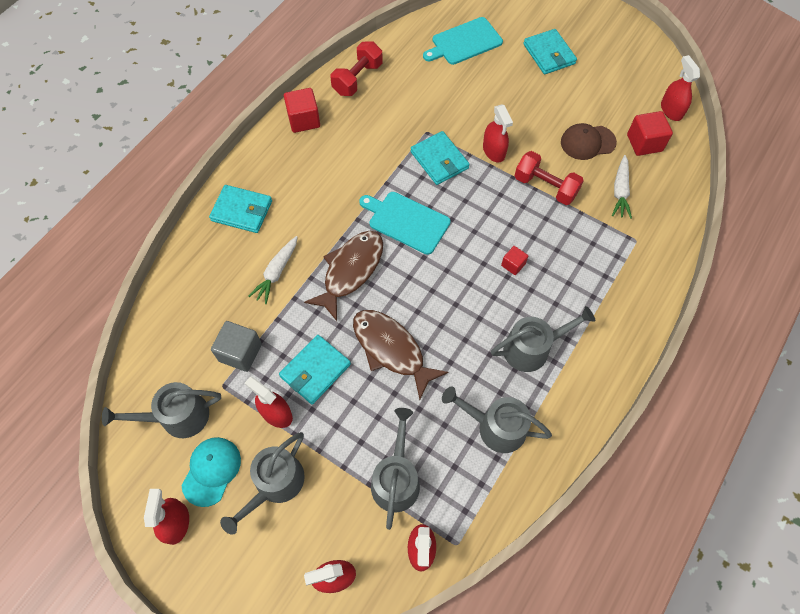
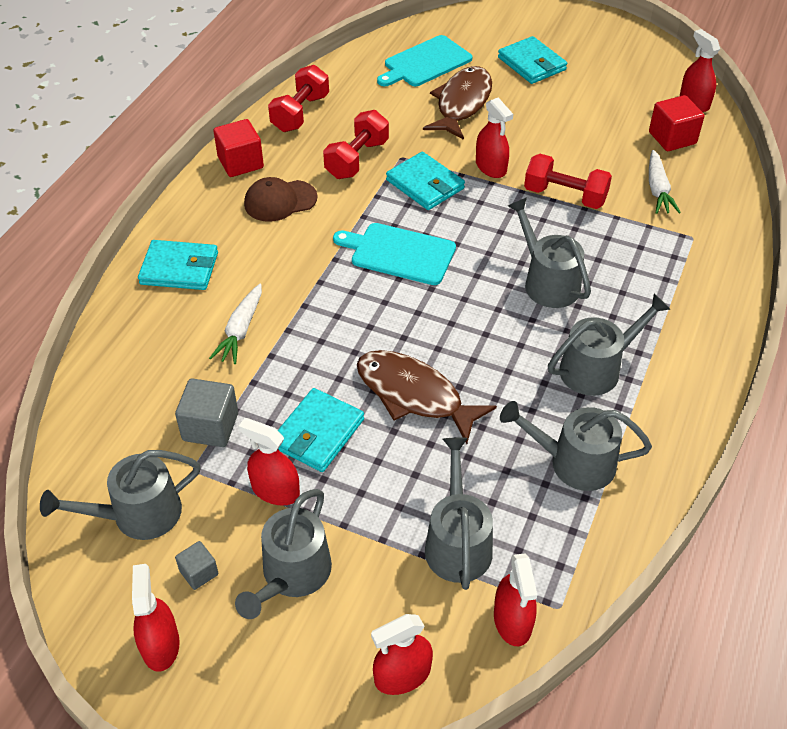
camera: 10 degrees left, 15 degrees down
turquoise cap [181,437,241,507] -> grey cube [175,541,218,590]
brown fish [304,231,383,321] -> brown fish moved to [423,66,492,140]
red cube [501,246,528,275] -> grey watering can [508,197,591,308]
brown cap [561,123,617,160] -> brown cap moved to [244,177,318,222]
none -> red dumbbell [323,110,389,179]

